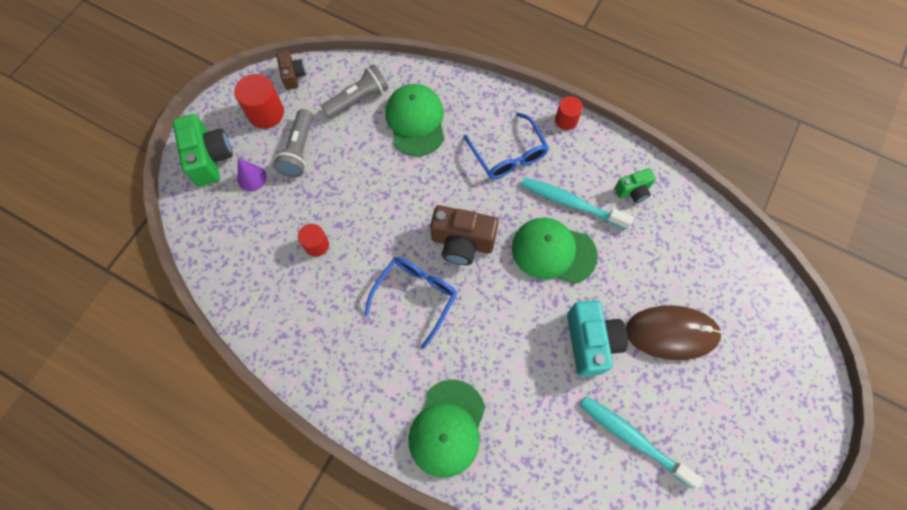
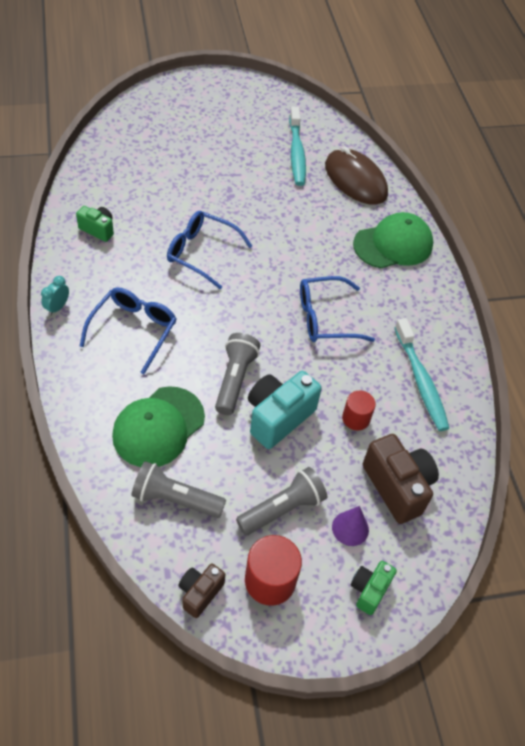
camera: 135 degrees left, 15 degrees down
green camera [172,114,233,187] -> green camera [351,561,397,615], size x0.57
brown camera [430,205,499,265] -> brown camera moved to [363,434,439,524]
green cap [512,218,598,284] -> blue glasses [167,211,252,289]
turquoise toothbrush [521,177,634,230] -> turquoise toothbrush moved to [395,318,449,431]
red cylinder [555,96,583,130] -> turquoise clock [41,276,69,315]
turquoise camera [567,300,628,377] -> turquoise camera moved to [248,371,322,449]
brown mouse [626,305,722,360] -> brown mouse moved to [325,147,388,205]
none -> grey flashlight [215,333,260,415]

